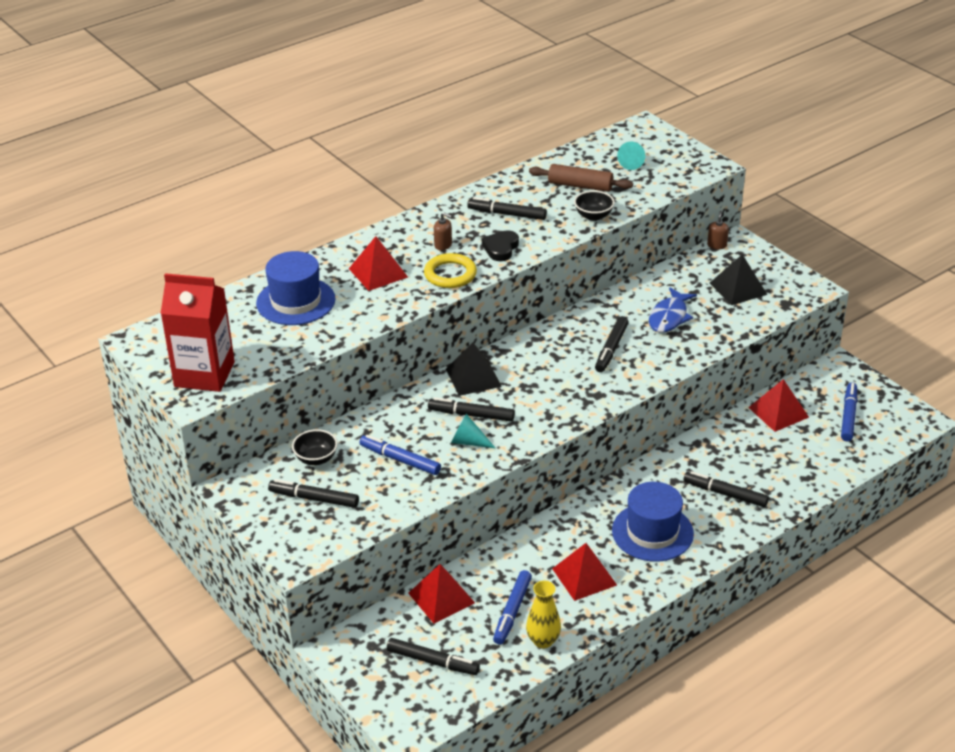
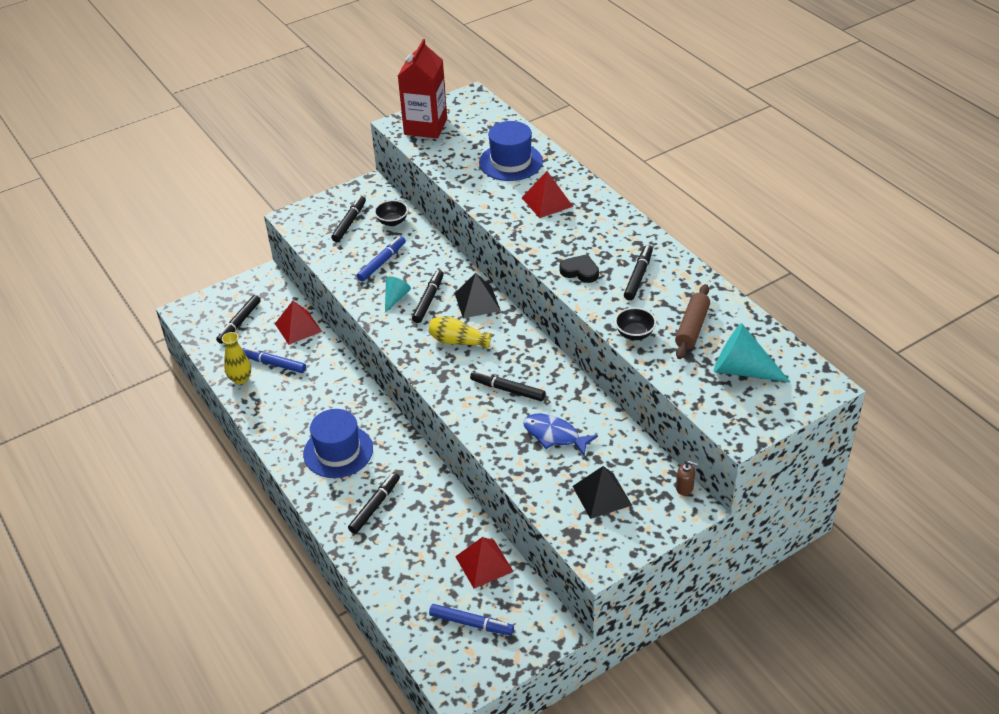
camera: 95 degrees right, 5 degrees up
yellow ring [424,253,477,288] -> none
brown soap dispenser [434,212,452,250] -> none
red pyramid [552,543,617,601] -> none
turquoise cone [617,142,645,170] -> turquoise cone [714,323,791,383], size x1.76
none -> yellow vase [429,316,491,349]

